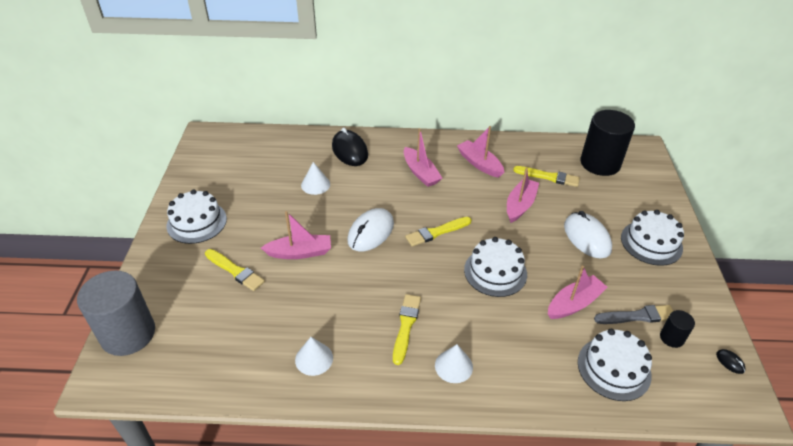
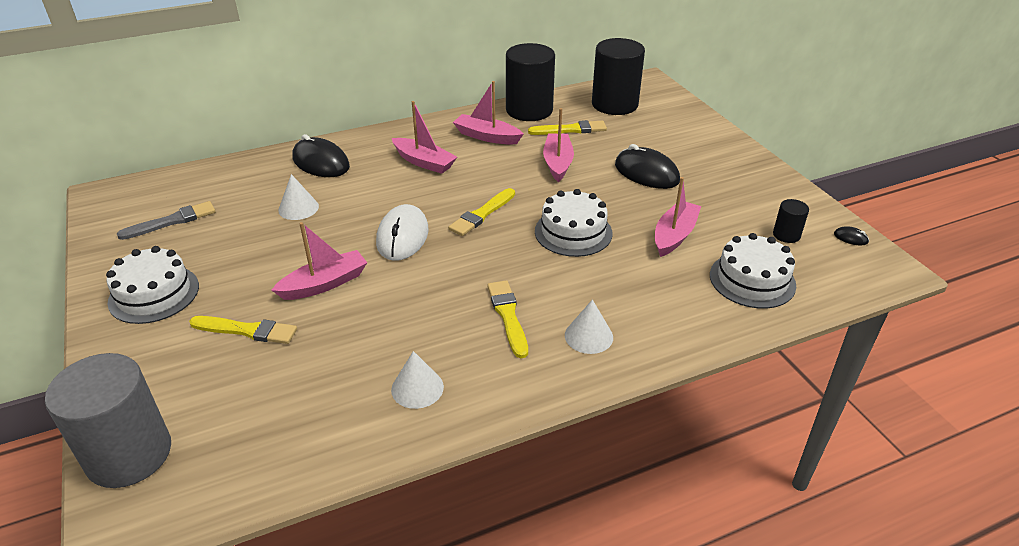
camera: 25 degrees left, 5 degrees down
white mouse [564,211,612,258] -> black mouse [615,144,680,189]
grey brush [594,305,673,324] -> grey brush moved to [117,201,216,240]
white cake [621,210,684,266] -> none
none -> black cylinder [506,43,555,121]

